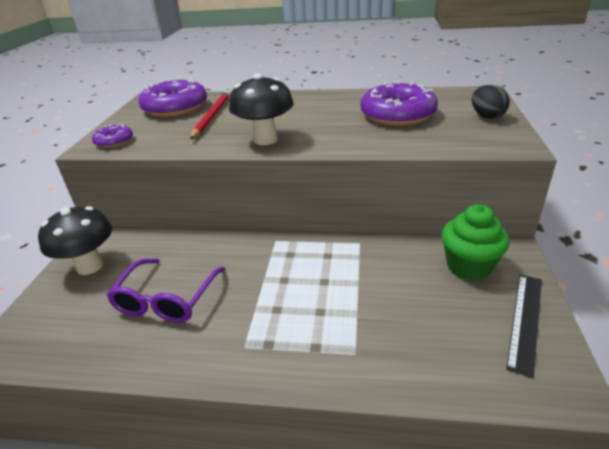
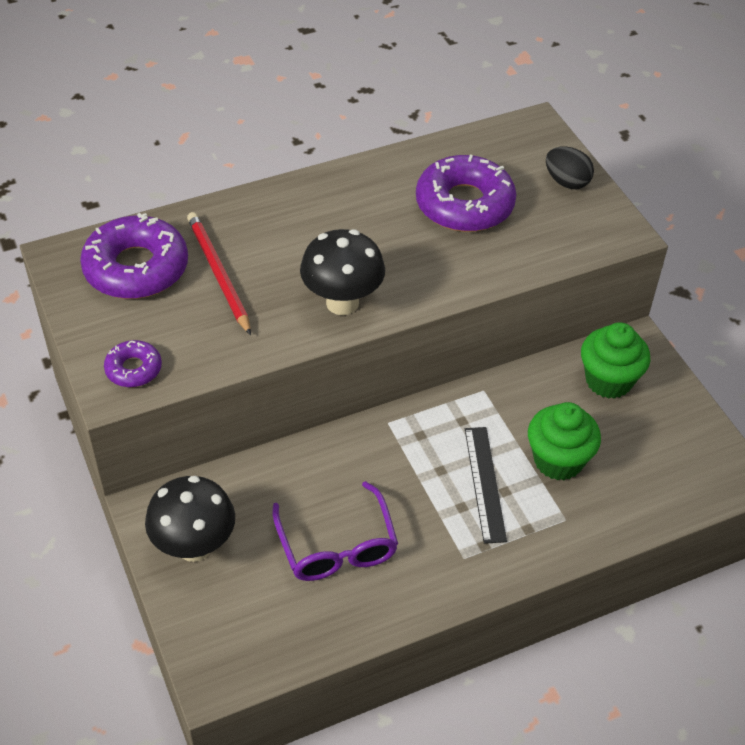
camera: 35 degrees left, 15 degrees up
black ruler [506,275,542,378] -> black ruler moved to [465,427,507,544]
none -> green cupcake [528,402,601,480]

